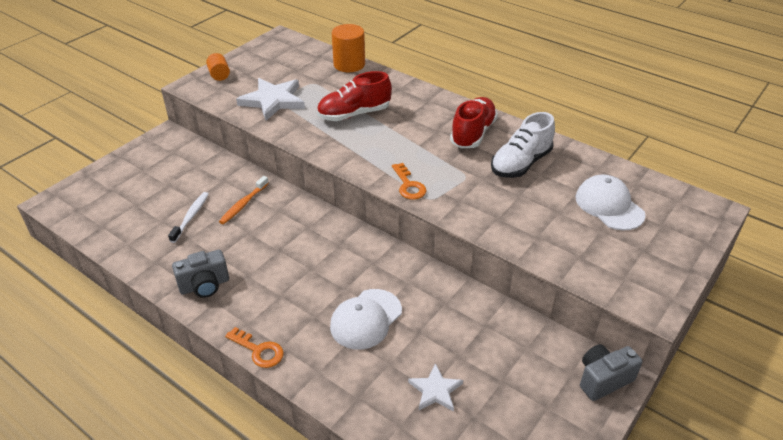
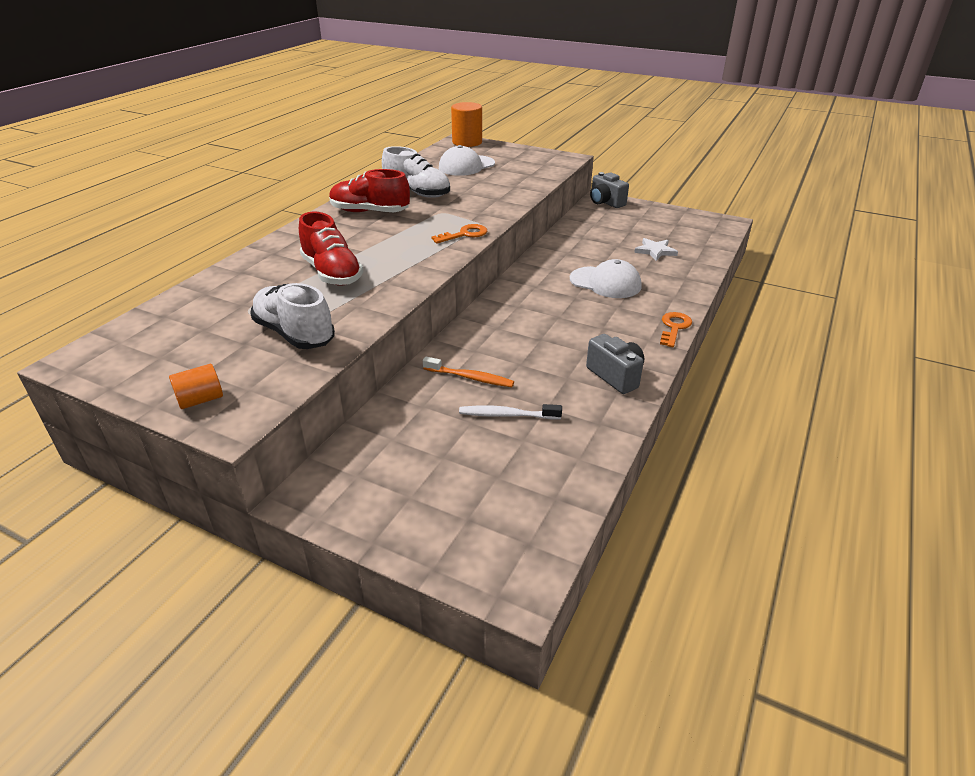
camera: 100 degrees left, 5 degrees down
white star [236,78,305,121] -> white shoe [250,283,335,349]
orange cylinder [332,24,365,72] -> orange cylinder moved to [451,102,482,147]

